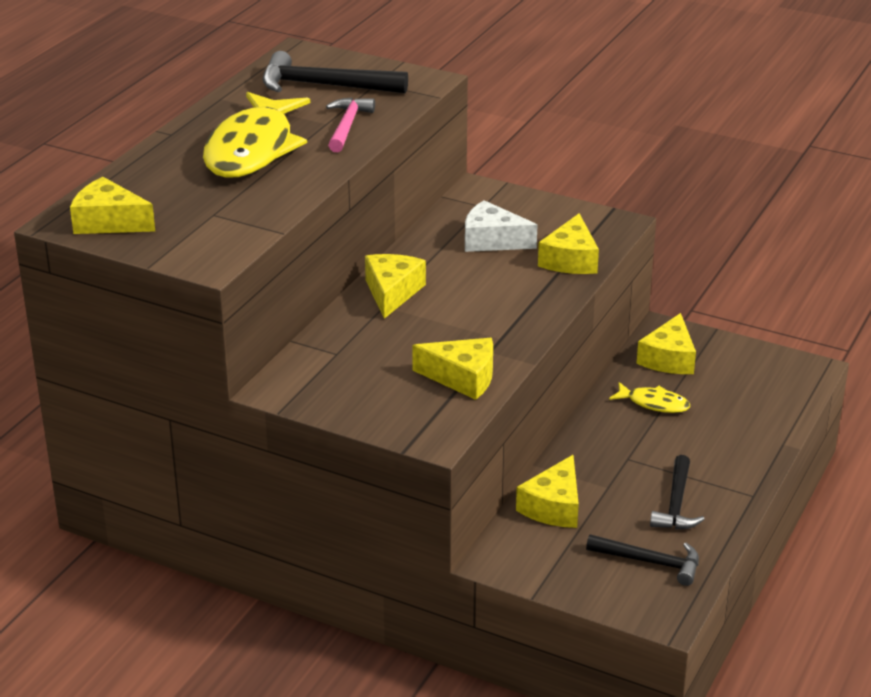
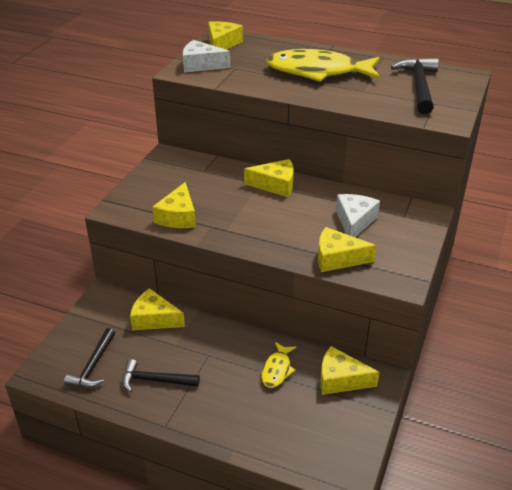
camera: 85 degrees right, 5 degrees up
pink hammer [326,97,375,152] -> none
none -> white cheese [183,40,230,72]

